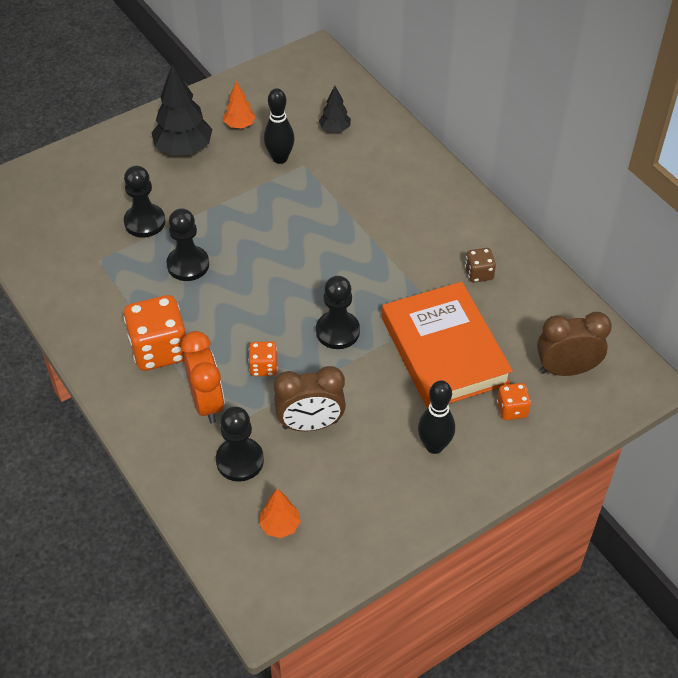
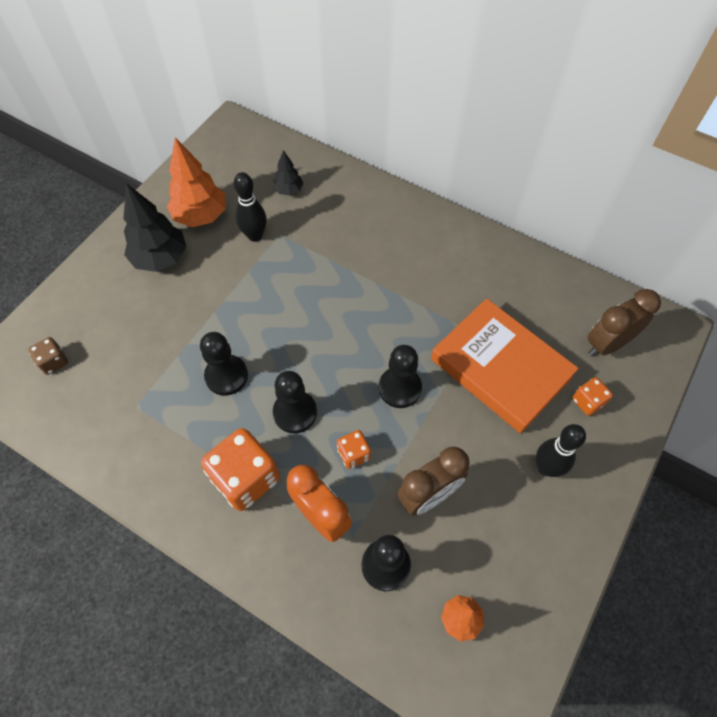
camera: 25 degrees left, 10 degrees up
black pawn [124,166,166,238] -> black pawn moved to [273,371,317,434]
orange tree [224,81,256,129] -> orange tree [167,138,226,227], size x1.86
brown dice [465,248,496,283] -> brown dice moved to [28,337,68,375]

